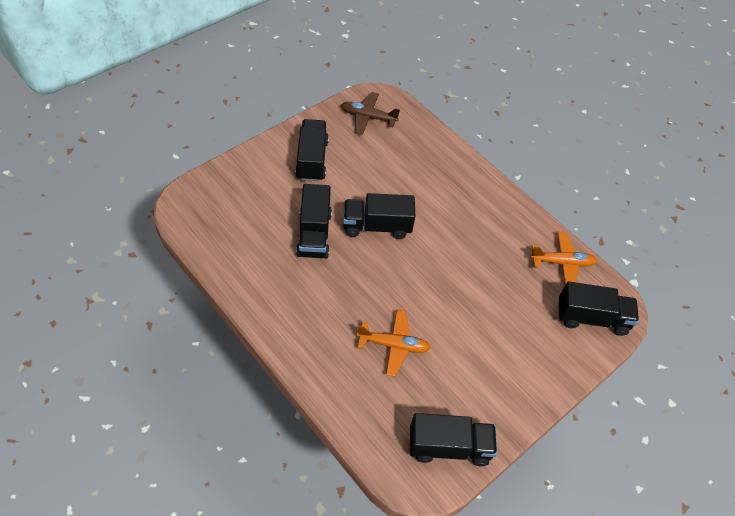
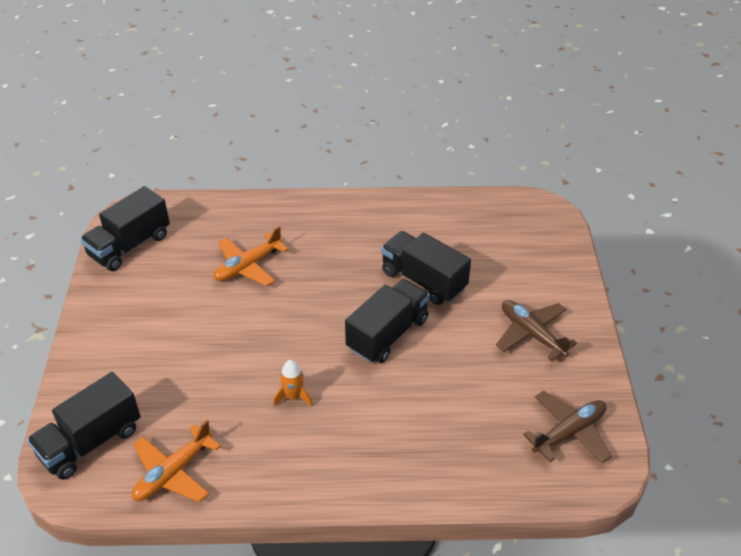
camera: 135 degrees right, 10 degrees down
black truck [295,119,329,182] -> brown plane [496,300,577,361]
none -> orange rocket [273,360,313,407]

